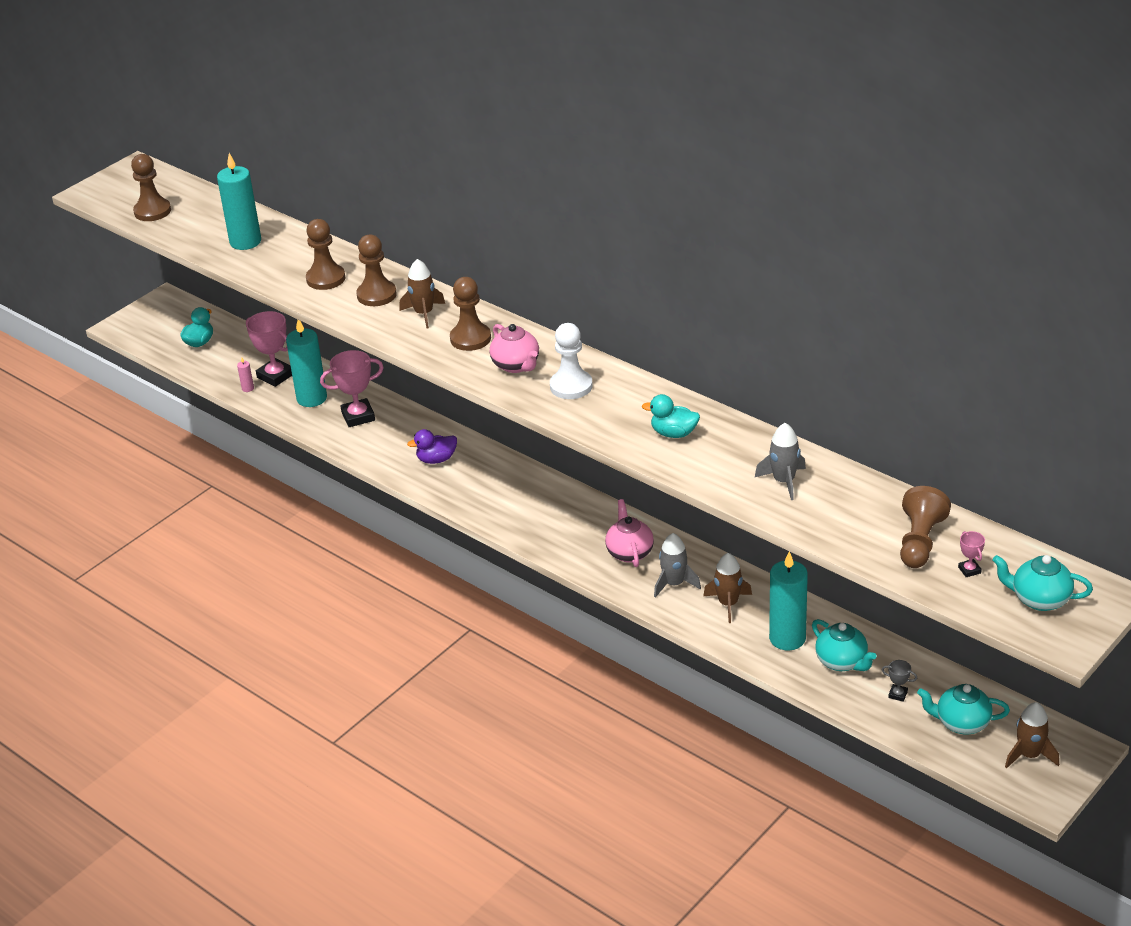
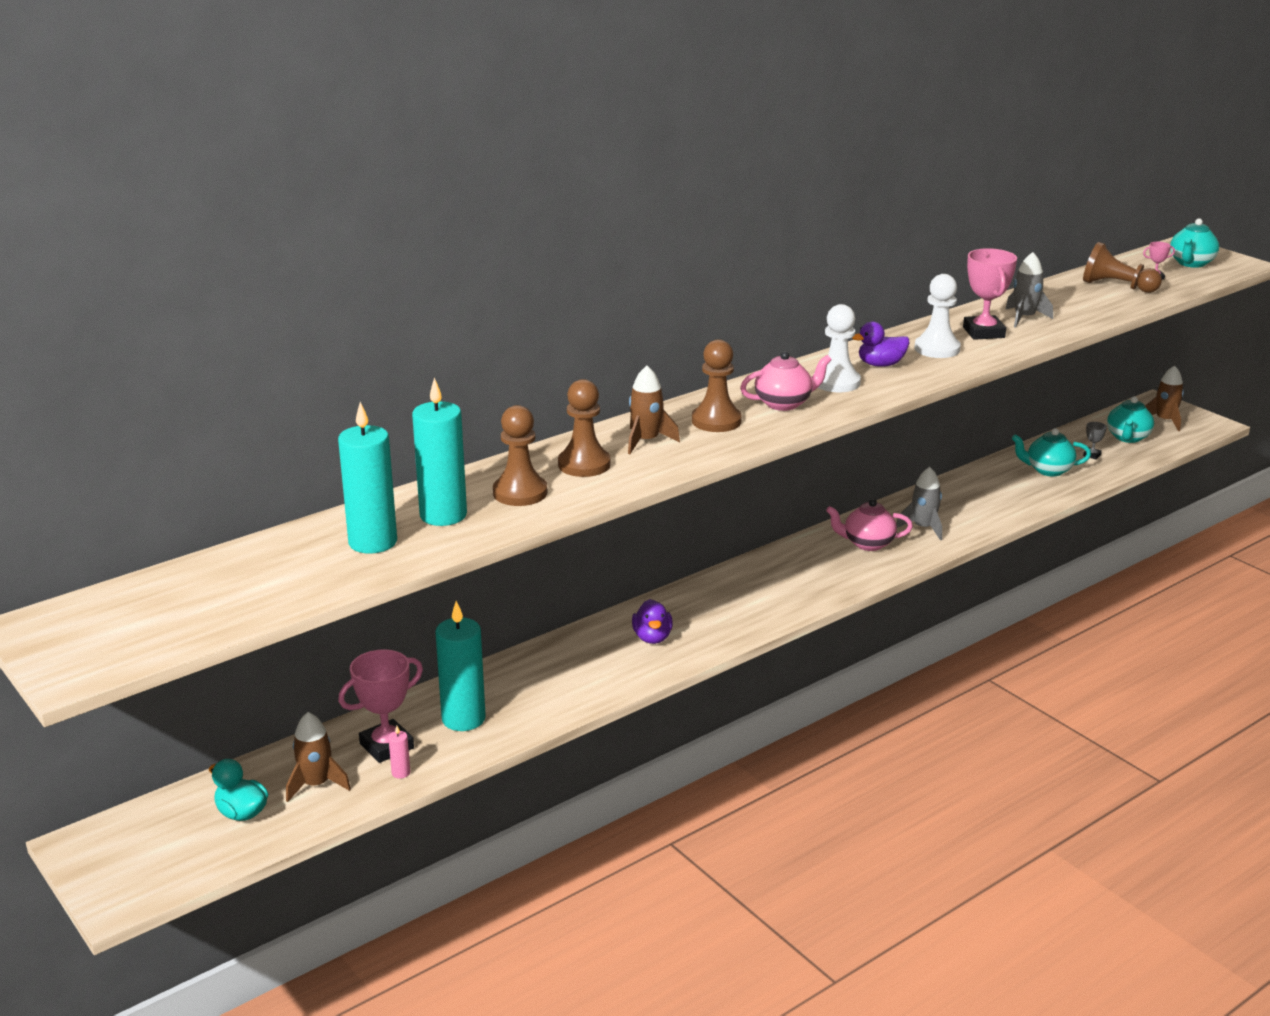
camera: 80 degrees left, 10 degrees down
brown pawn [131,154,171,221] -> none
pink trophy [320,350,384,427] -> pink trophy moved to [963,248,1017,340]
turquoise duck [642,394,700,438] -> white pawn [915,274,961,358]
brown rocket [703,553,752,623] -> brown rocket moved to [286,712,351,802]
turquoise candle [769,552,808,651] -> turquoise candle moved to [412,377,467,526]
turquoise teapot [812,619,877,671] -> turquoise teapot turned 150 degrees counterclockwise [1012,428,1091,476]
none -> purple duck [852,321,910,367]

